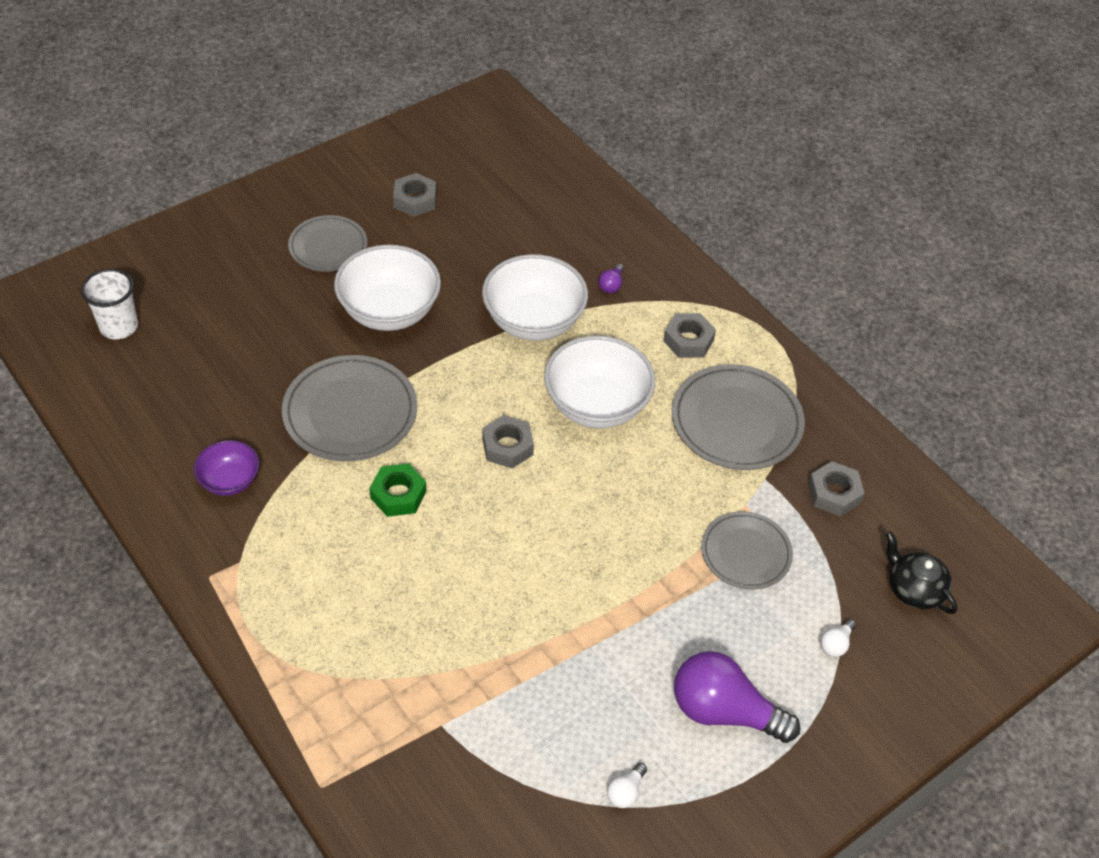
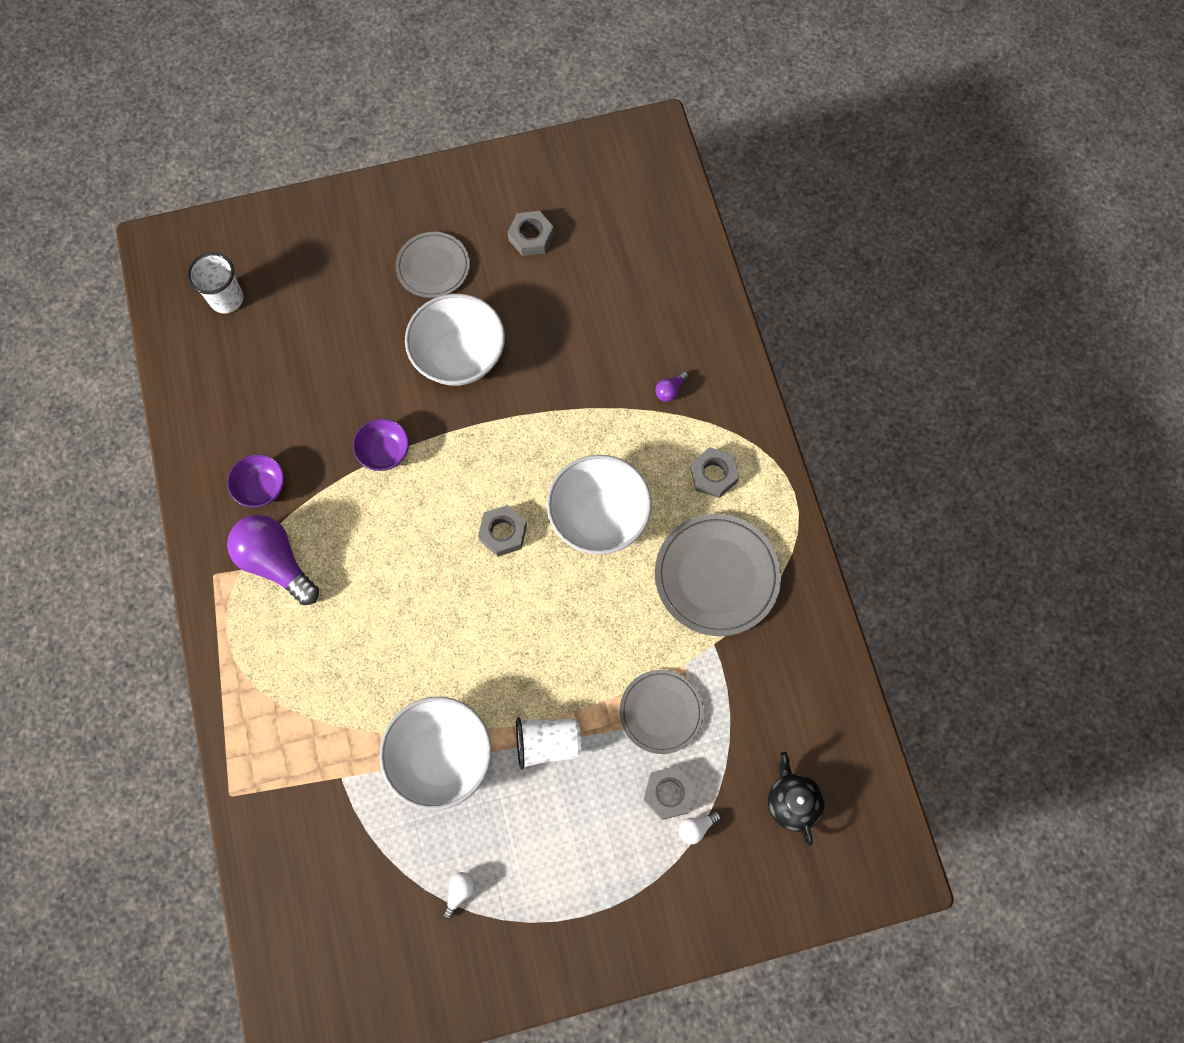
camera: 25 degrees right, 20 degrees up
grey plate [282,355,417,462] -> purple bowl [353,418,409,471]
green nut [369,463,427,517] -> none
white bowl [482,254,588,341] -> white bowl moved to [379,697,492,810]
white light bulb [607,763,647,808] -> white light bulb turned 150 degrees clockwise [443,872,475,919]
purple light bulb [674,651,800,743] -> purple light bulb moved to [227,515,319,605]
grey nut [808,461,865,517] -> grey nut moved to [644,766,696,820]
none -> white cup [516,717,581,770]

